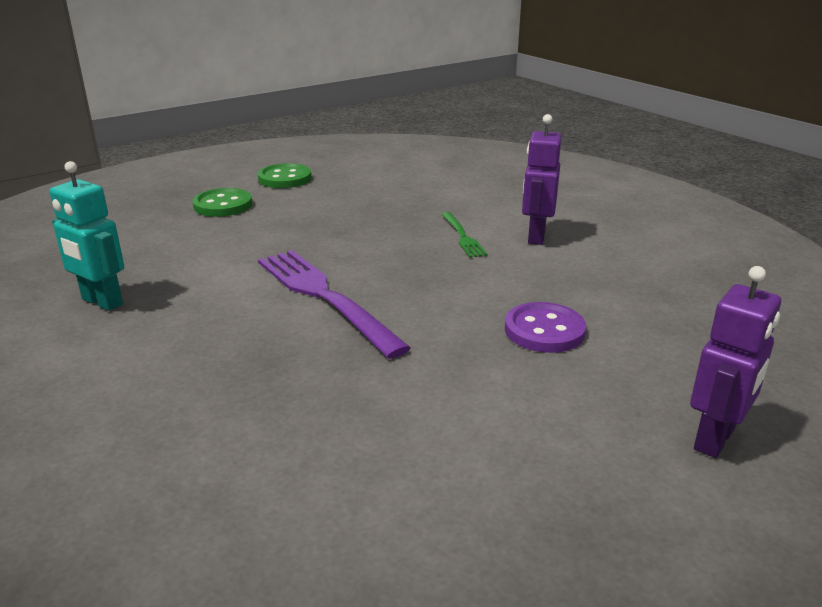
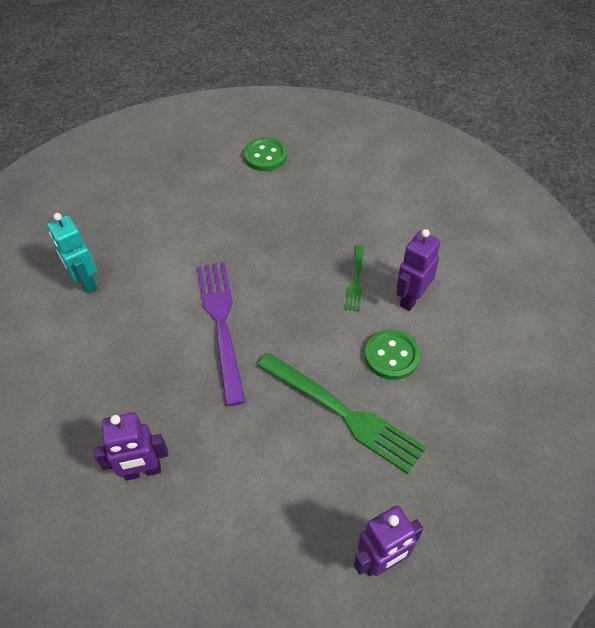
camera: 25 degrees right, 25 degrees up
green button [192,188,252,217] -> green button moved to [365,330,420,380]
purple button [505,302,586,353] -> green fork [257,353,426,474]
none -> purple robot [94,412,168,481]

